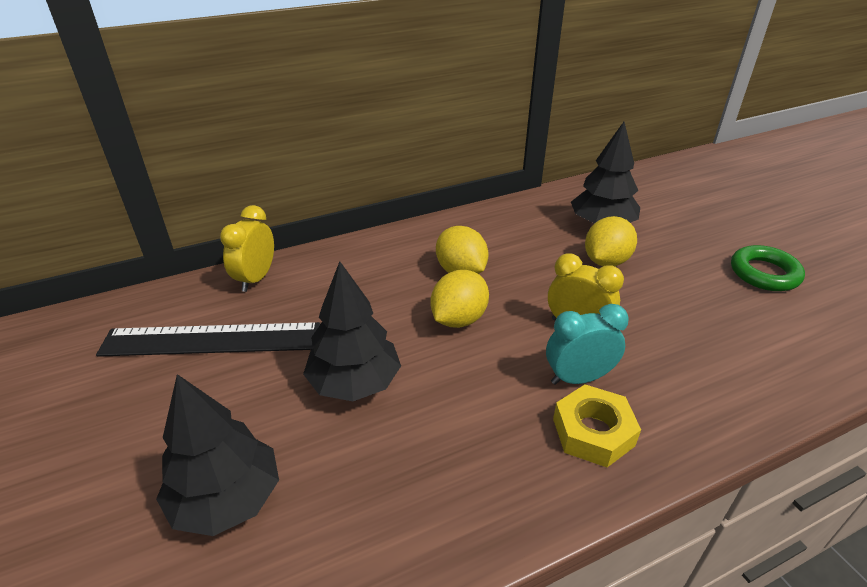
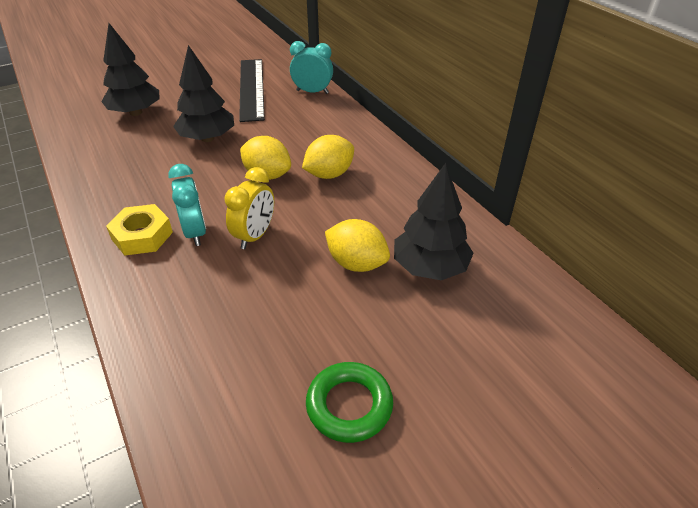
camera: 85 degrees right, 5 degrees up
yellow clock [220,205,274,292] -> turquoise clock [290,41,333,94]

